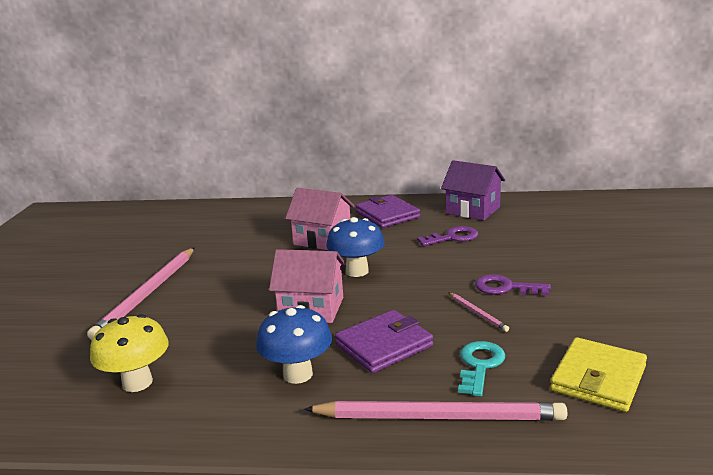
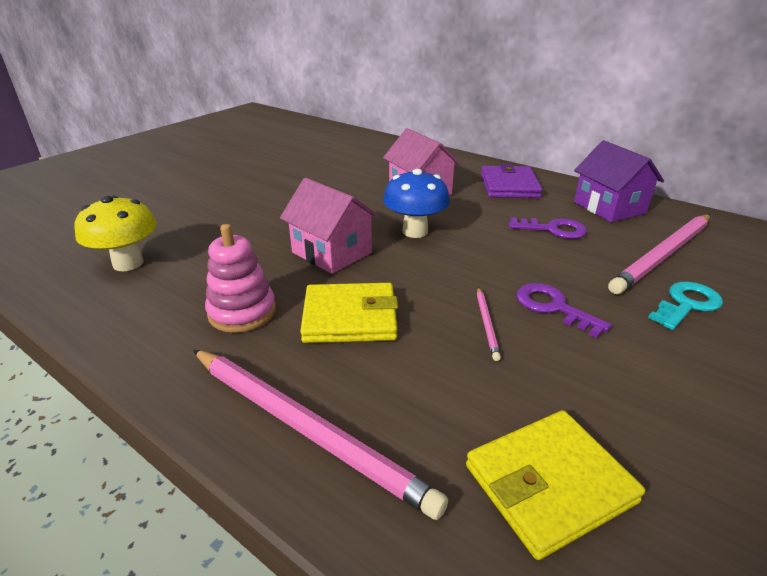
camera: 30 degrees right, 10 degrees up
pink pencil [87,247,195,340] -> pink pencil moved to [608,215,710,294]
blue mushroom [256,305,332,384] -> pink stacking toy [205,224,276,333]
purple wallet [335,310,433,373] -> yellow wallet [300,283,398,343]
turquoise key [458,341,505,397] -> turquoise key moved to [648,282,723,330]

